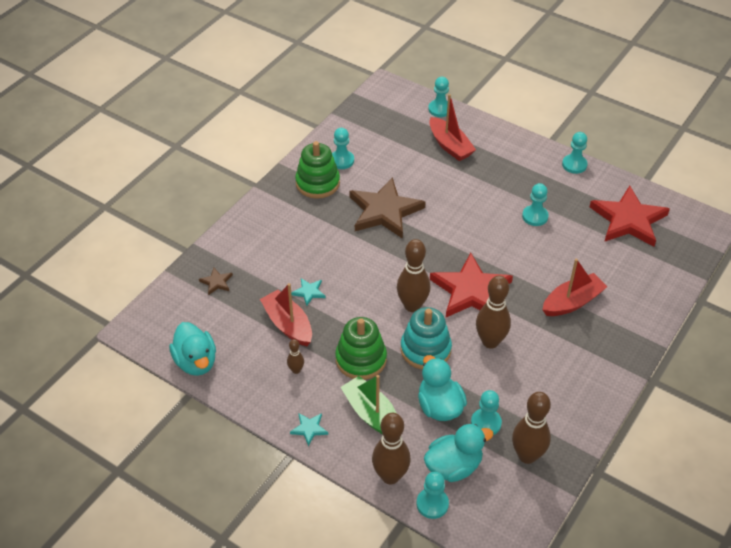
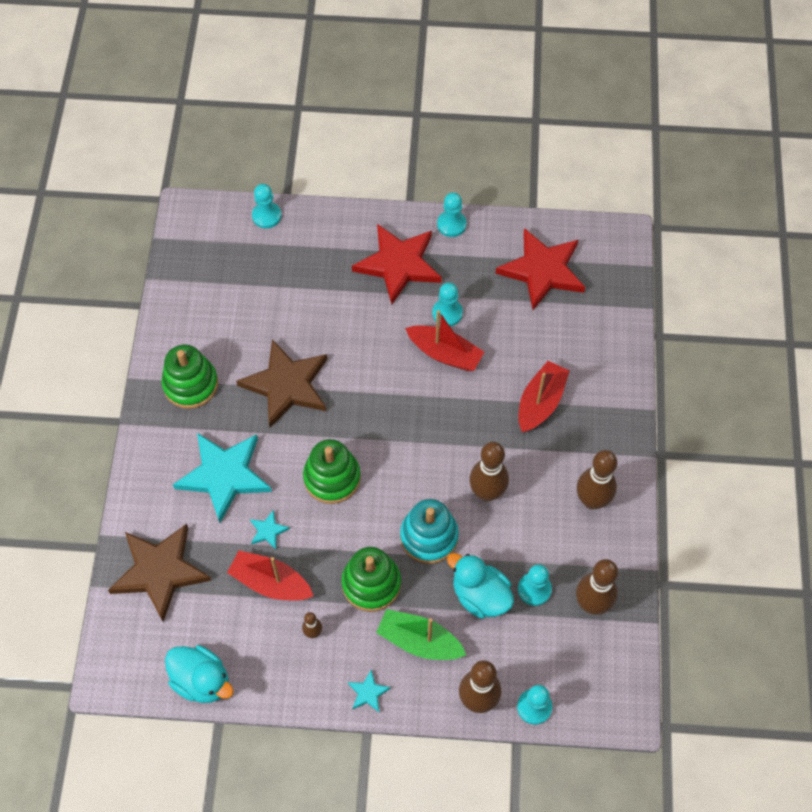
camera: 30 degrees left, 15 degrees up
brown star [199,268,233,295] -> brown star [108,524,212,622], size x2.42
turquoise pawn [332,128,354,169] -> none
brown bowling pin [397,239,430,312] -> brown bowling pin moved to [577,450,617,510]
turquoise duck [424,424,494,482] -> none
red boat [429,94,476,161] -> red boat moved to [405,310,484,371]
red star [430,253,513,317] -> red star moved to [352,224,442,305]
none -> turquoise star [173,433,272,523]
none -> green stacking toy [303,439,361,504]

